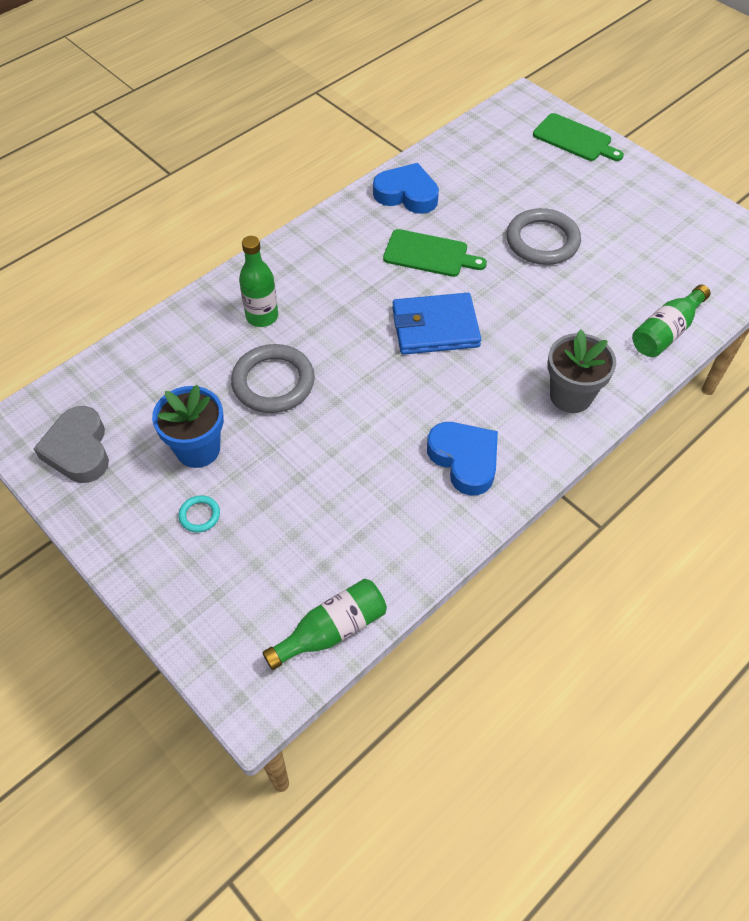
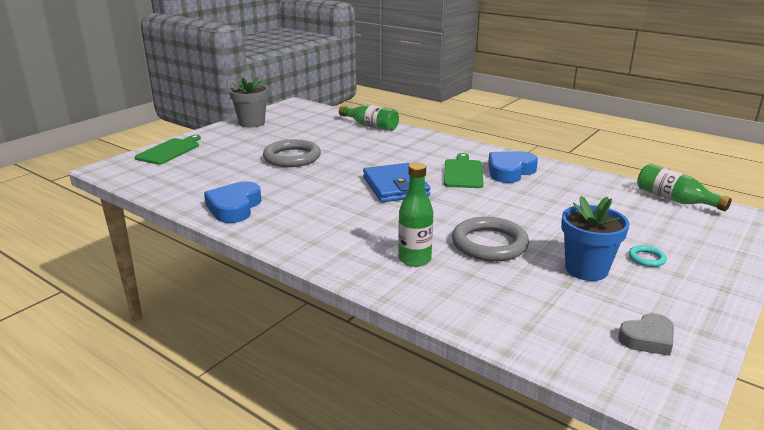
camera: 100 degrees left, 30 degrees down
grey heart [33,406,109,483] -> grey heart [618,313,674,356], size x0.65
green cutting board [383,229,487,277] -> green cutting board moved to [444,153,484,188]
grey flower pot [548,330,616,413] -> grey flower pot moved to [229,77,268,128]

